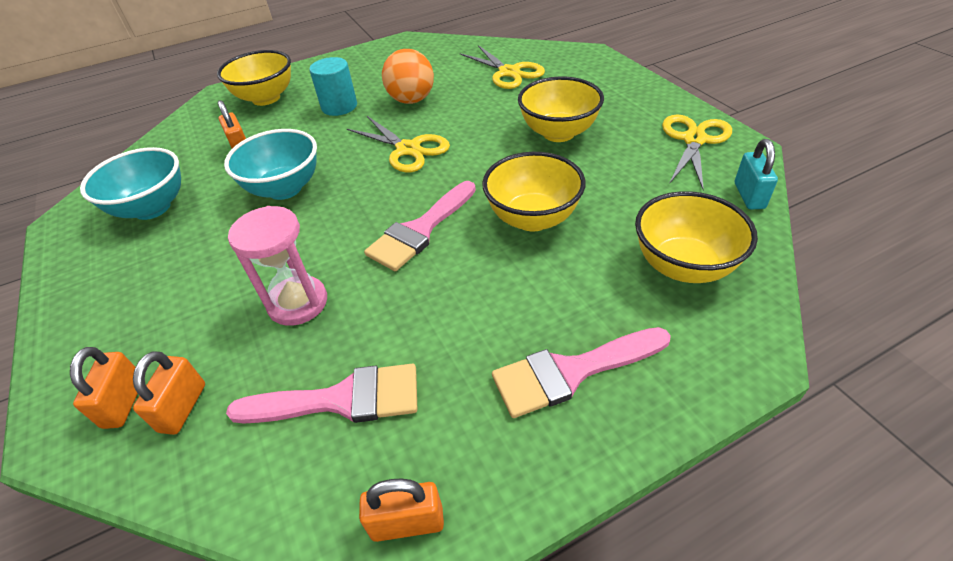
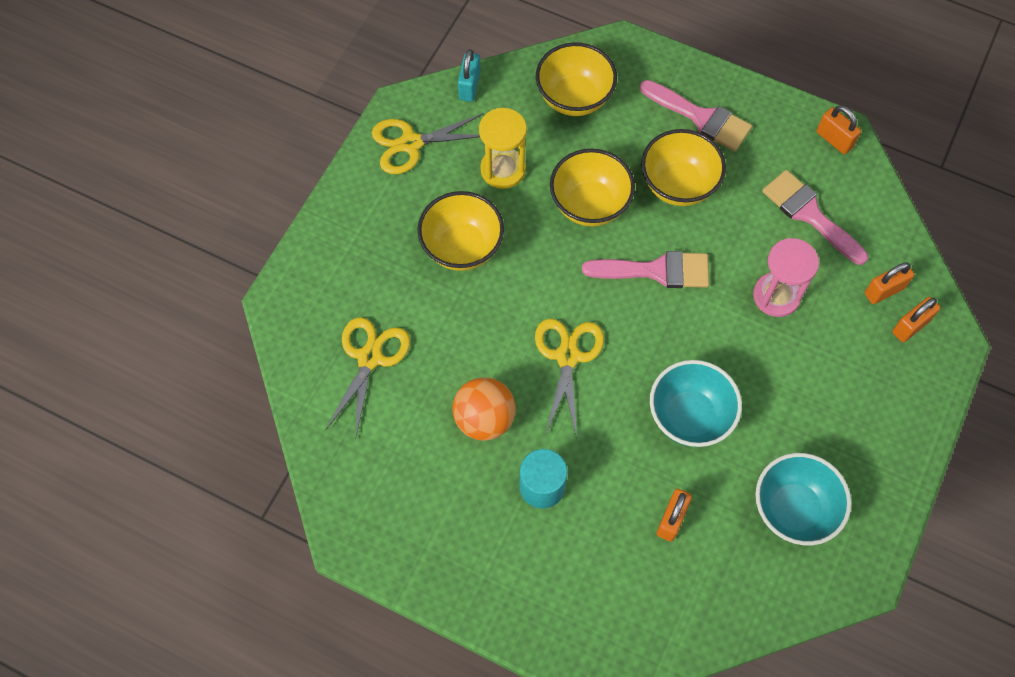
camera: 130 degrees left, 20 degrees up
yellow bowl [217,50,291,106] -> yellow bowl moved to [641,129,726,206]
turquoise padlock [735,139,778,209] -> turquoise padlock turned 45 degrees counterclockwise [458,49,480,102]
none -> yellow hourglass [479,108,527,189]

